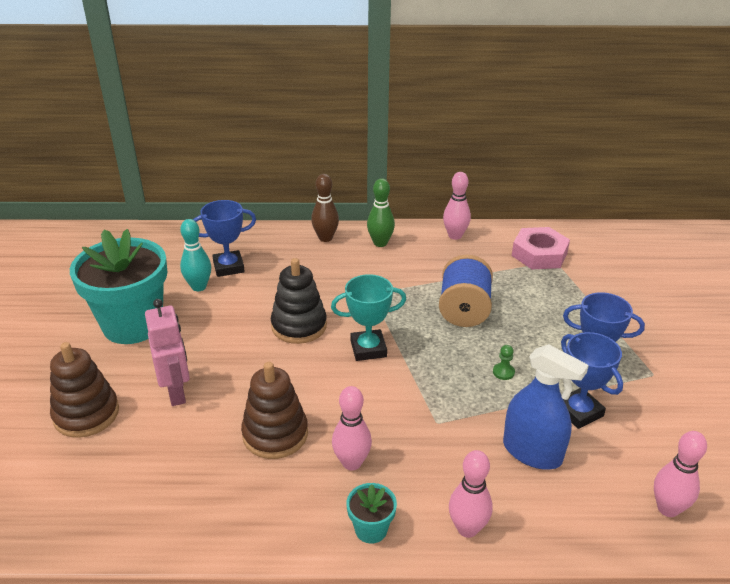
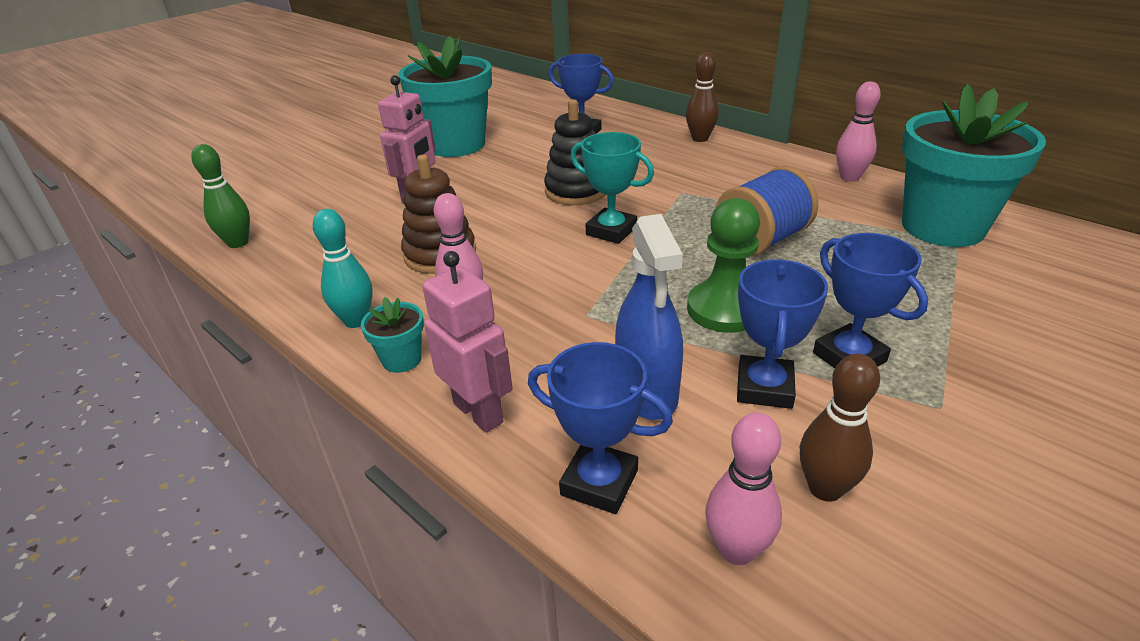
camera: 45 degrees right, 0 degrees up
brown stacking toy [50,342,119,438] -> none
turquoise bowling pin [180,219,211,291] -> turquoise bowling pin moved to [313,209,373,328]
green bowling pin [367,178,395,247] -> green bowling pin moved to [191,144,250,248]
pink bowling pin [449,450,493,538] -> pink robot [423,251,513,433]
green pawn [493,345,515,380] -> green pawn [687,198,760,333], size x2.48
pink nut [512,227,570,269] -> turquoise flower pot [902,84,1046,247]
none -> blue trophy [528,342,673,514]
none -> brown bowling pin [800,354,880,502]

